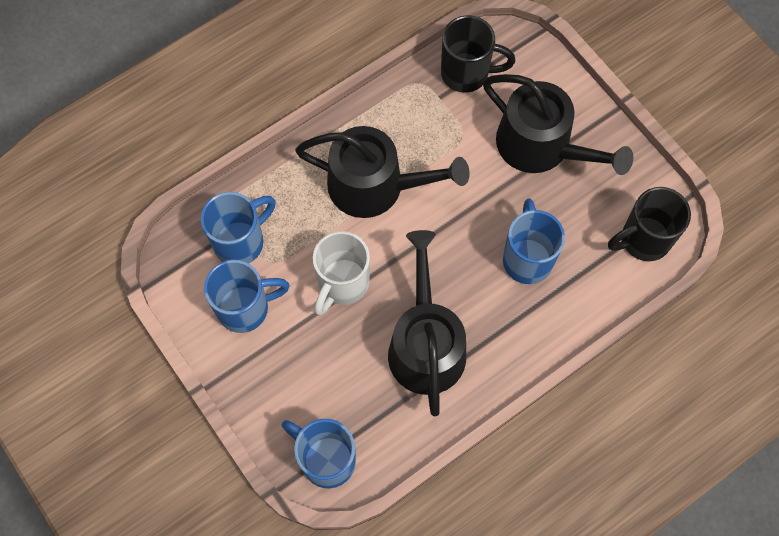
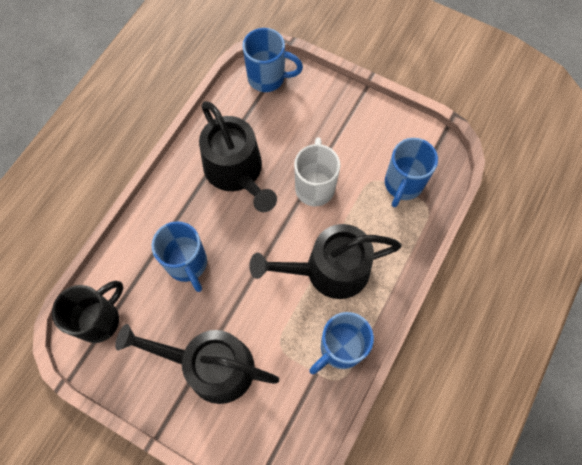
camera: 155 degrees right, 0 degrees up
blue mug [204,260,290,333] -> blue mug moved to [309,312,374,374]
black mug [441,15,515,93] -> none

